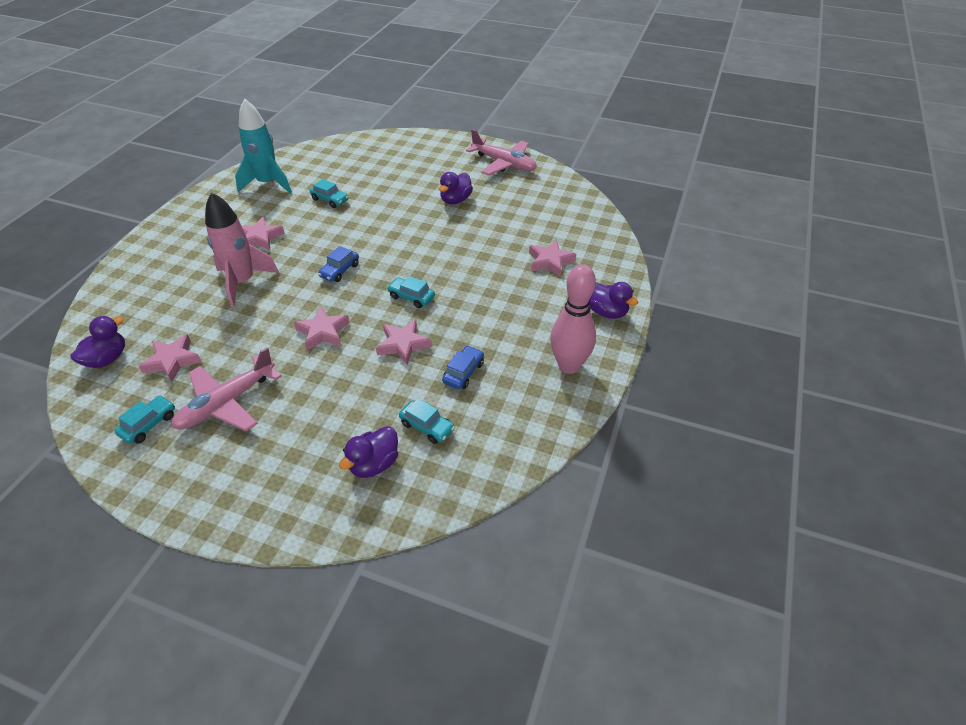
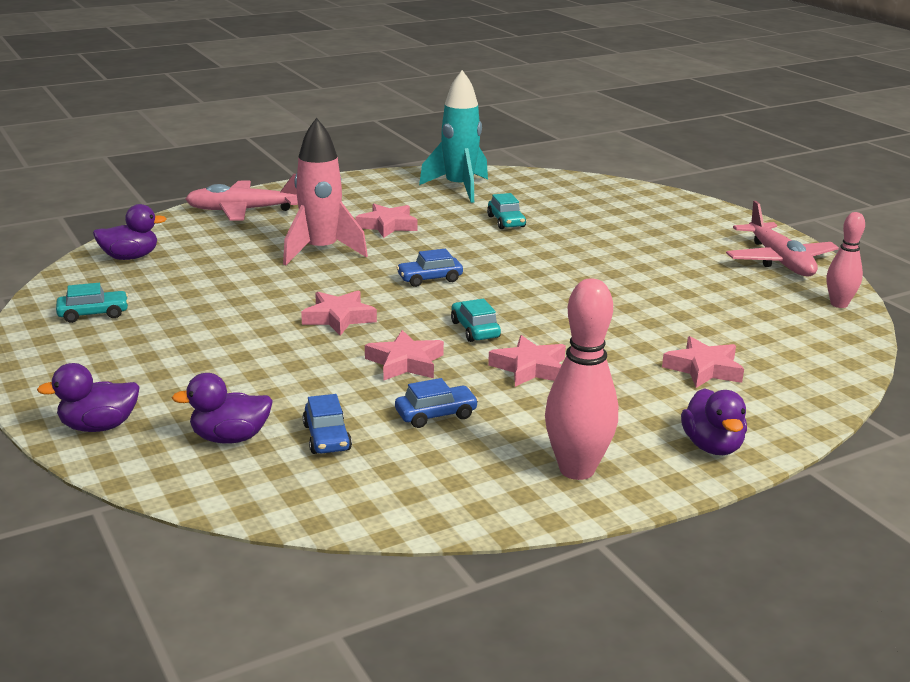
camera: 40 degrees right, 20 degrees down
pink star [139,334,202,382] -> pink star moved to [488,335,566,387]
pink plane [171,347,282,431] -> pink plane moved to [185,174,298,221]
turquoise car [399,398,455,444] -> blue car [303,394,352,454]
purple duck [439,172,473,204] -> purple duck moved to [37,363,140,432]
none -> pink bowling pin [827,212,865,308]

